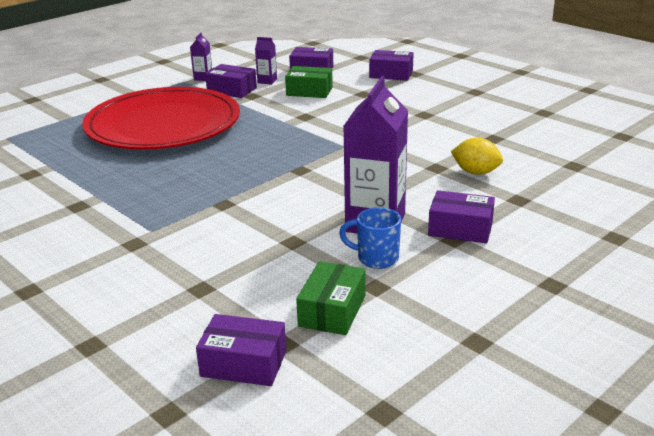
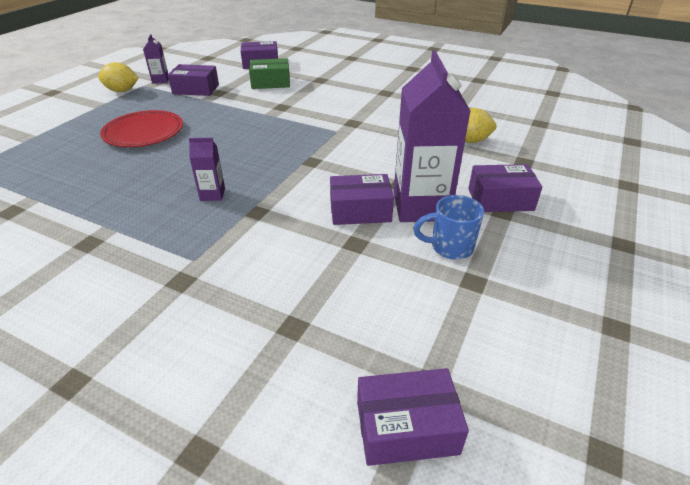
camera: 20 degrees left, 10 degrees up
red plate [82,87,240,150] -> red plate [100,110,183,147], size x0.50
purple carton [255,37,277,85] -> purple carton moved to [189,138,225,201]
green box [296,261,365,335] -> none
purple box [369,50,413,81] -> purple box moved to [330,174,394,225]
none -> yellow lemon [98,62,138,92]

